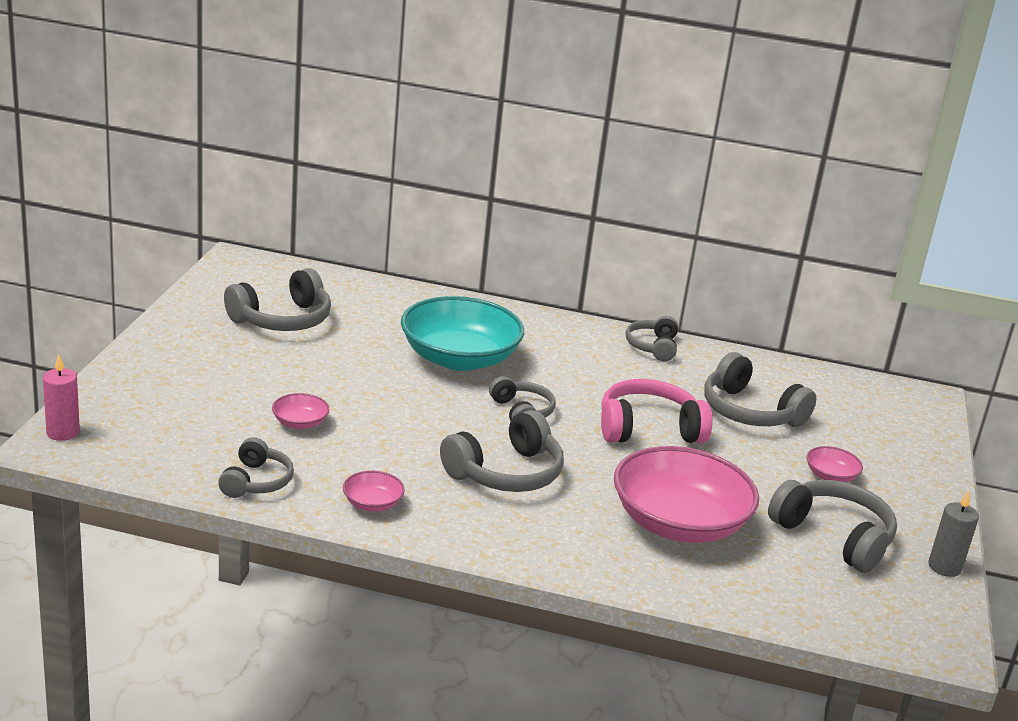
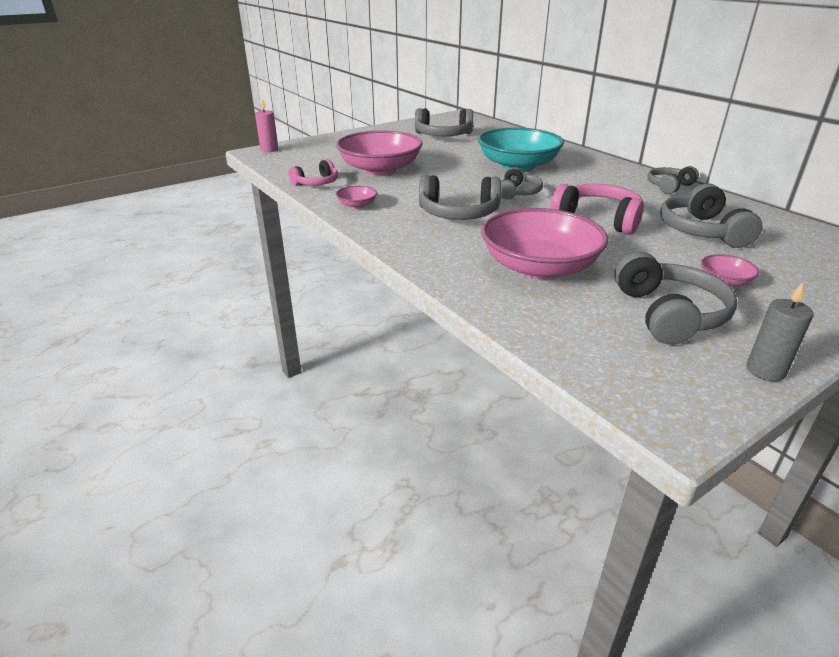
camera: 45 degrees right, 5 degrees up
grey headphones [218,437,294,498] -> pink headphones [288,159,338,186]
pink bowl [272,393,330,429] -> pink bowl [336,130,423,175], size x2.39

